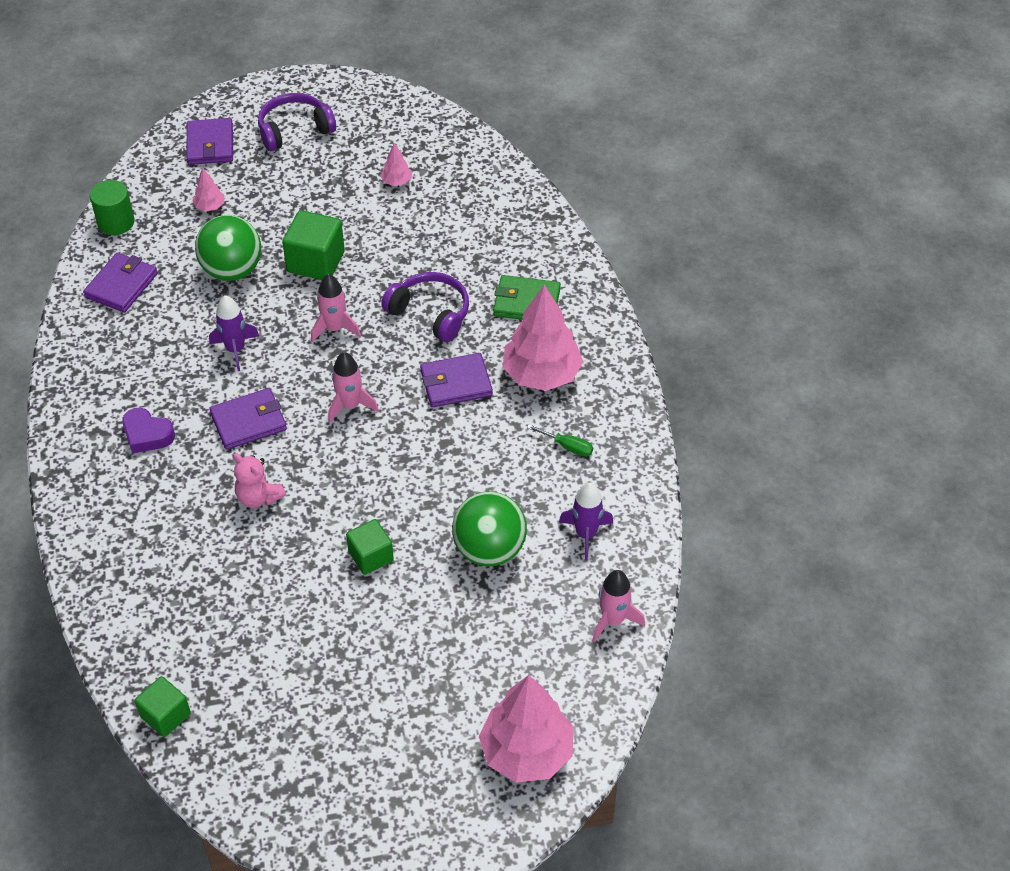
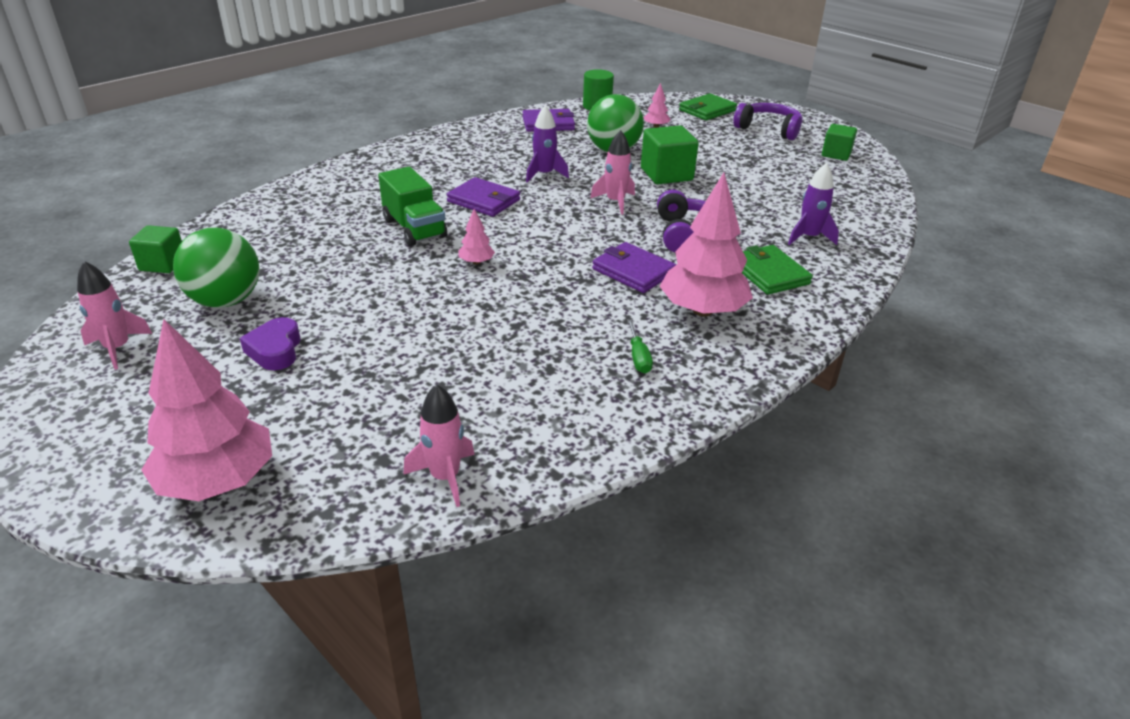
camera: 55 degrees right, 15 degrees down
purple heart [122,408,175,454] -> purple heart moved to [240,317,301,370]
purple wallet [186,118,233,165] -> green wallet [679,93,737,120]
pink teddy bear [233,453,286,508] -> green truck [378,167,447,246]
pink rocket [328,352,379,423] -> pink rocket moved to [77,261,152,370]
green cube [346,519,394,575] -> green cube moved to [822,124,857,161]
pink tree [380,143,412,186] -> pink tree moved to [459,209,495,265]
green ball [452,492,527,566] -> green ball moved to [173,228,260,308]
purple rocket [559,483,614,561] -> purple rocket moved to [788,163,839,245]

